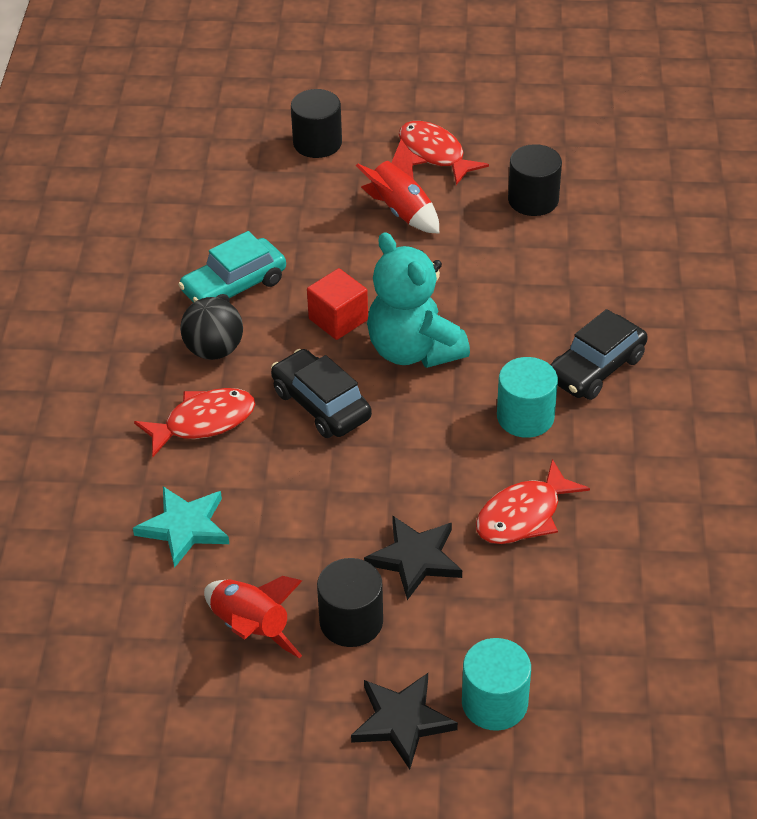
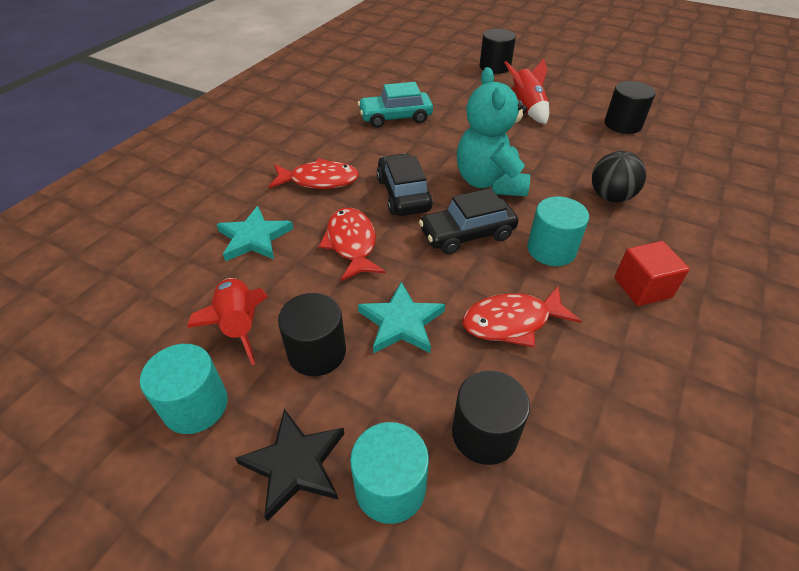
camera: 25 degrees right, 0 degrees up
black ball [180,297,243,360] -> black ball moved to [592,151,646,202]
red cube [307,268,368,340] -> red cube moved to [614,241,690,306]
black star [364,515,462,600] -> turquoise star [358,282,445,353]
red fish [399,121,489,185] -> red fish moved to [319,208,386,281]
black car [550,309,648,400] -> black car moved to [419,188,518,255]
none -> turquoise cylinder [140,344,228,434]
none -> black cylinder [452,371,530,465]

